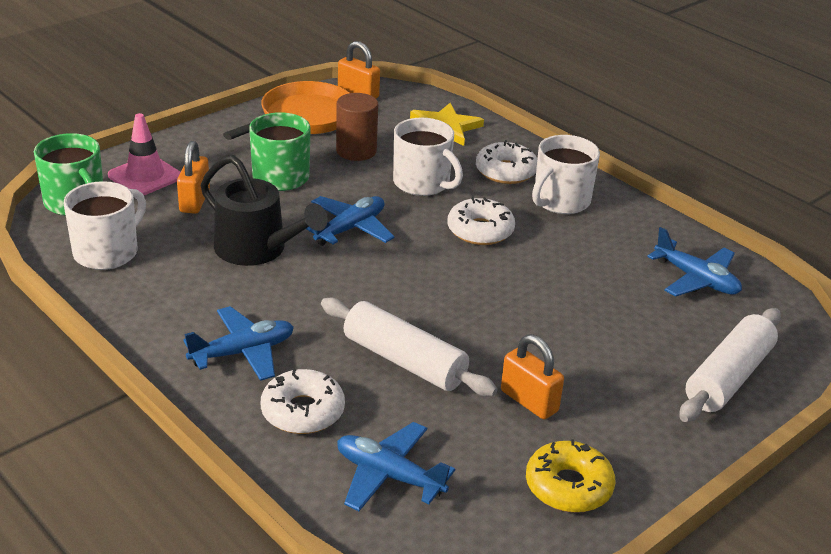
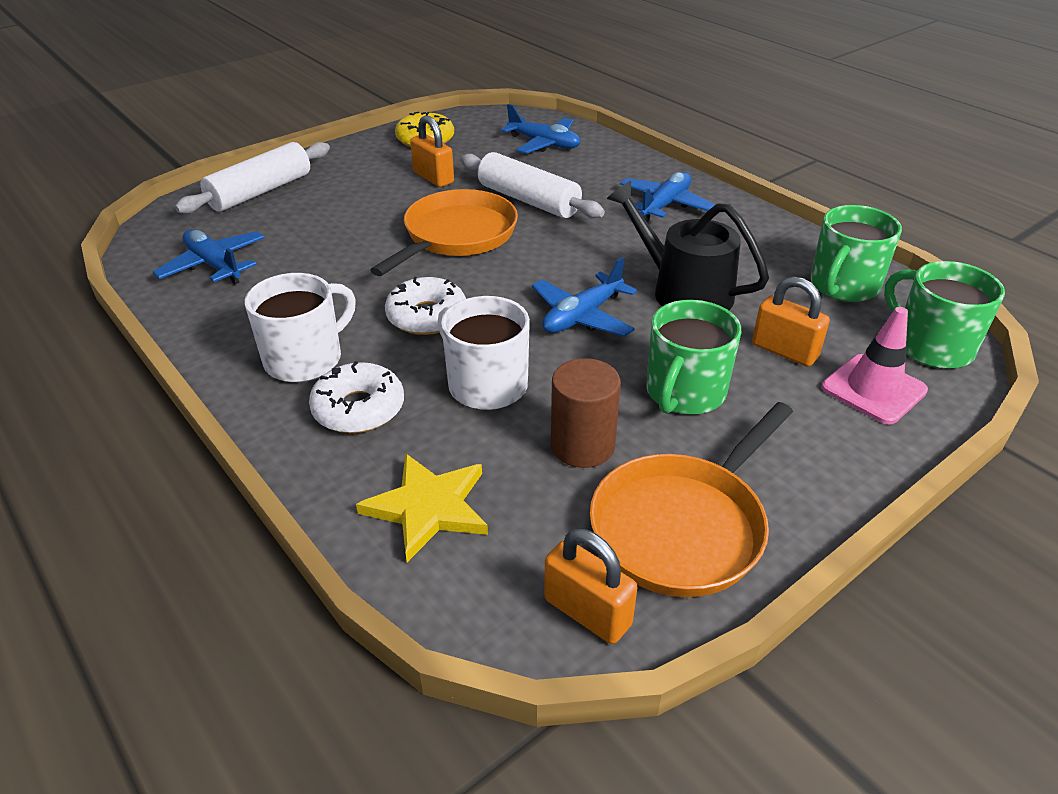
camera: 175 degrees left, 5 degrees up
white mug [64,181,146,270] -> green mug [810,205,902,302]
orange padlock [177,141,210,214] -> orange padlock turned 60 degrees counterclockwise [752,277,830,367]
blue plane [183,306,294,381] -> blue plane turned 150 degrees clockwise [620,172,715,222]
white donut [261,369,345,434] -> none
none -> orange pan [370,189,518,276]

